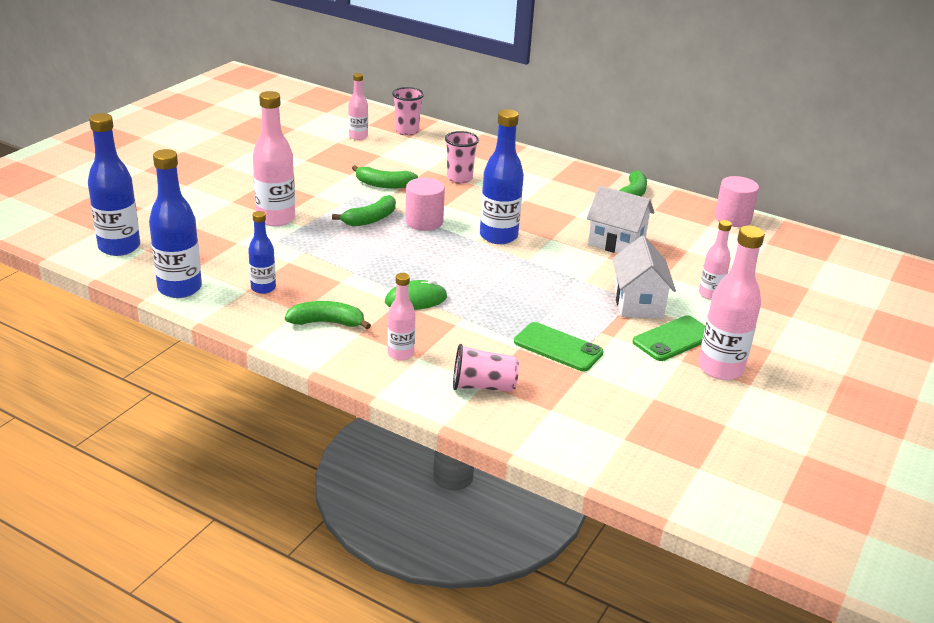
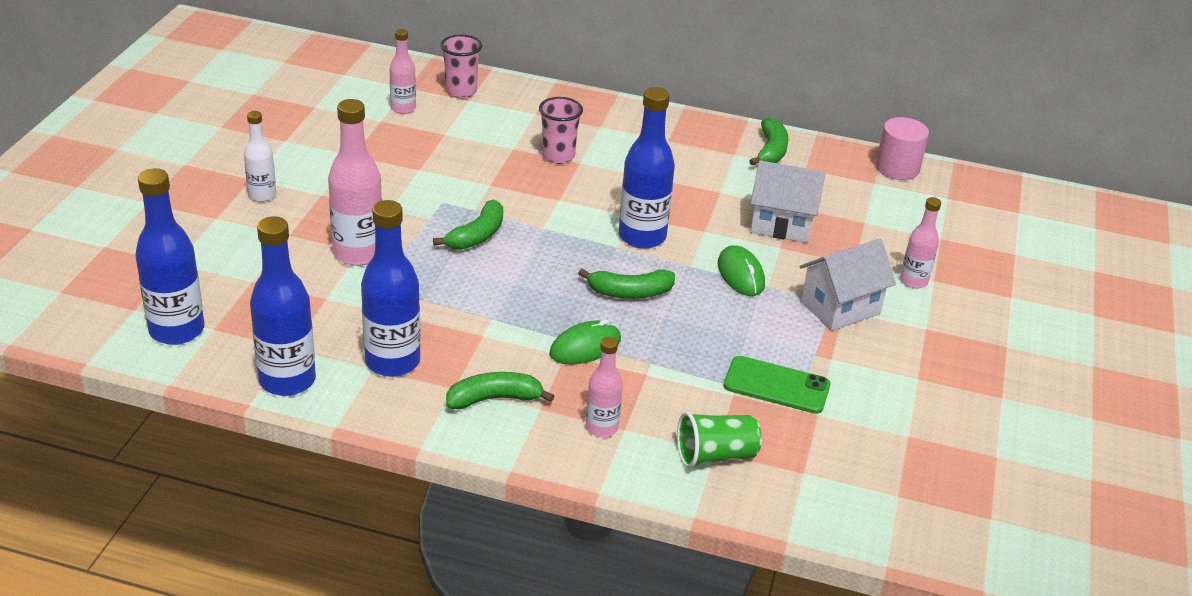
camera: 15 degrees left, 5 degrees up
blue bottle [248,211,276,294] -> blue bottle [361,200,421,377], size x1.73
green banana [352,165,418,189] -> green banana moved to [578,268,675,299]
pink cylinder [405,178,445,231] -> none
pink cup [453,344,519,392] -> green cup [677,412,762,468]
white house [612,236,676,319] -> white house turned 75 degrees clockwise [800,239,896,331]
green phone [632,315,705,361] -> none
pink bottle [698,226,765,380] -> none
none -> white bottle [244,111,276,202]
none -> green mouse [718,246,765,296]

